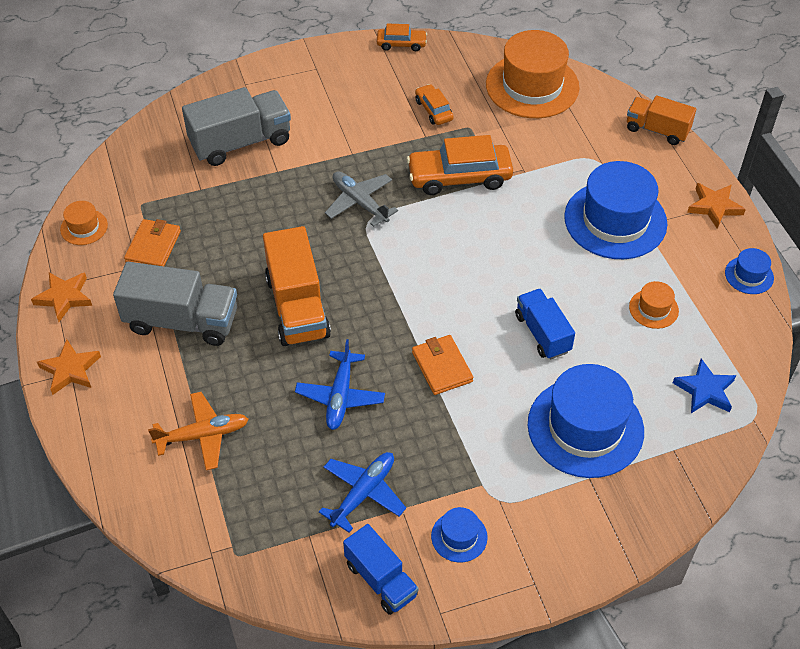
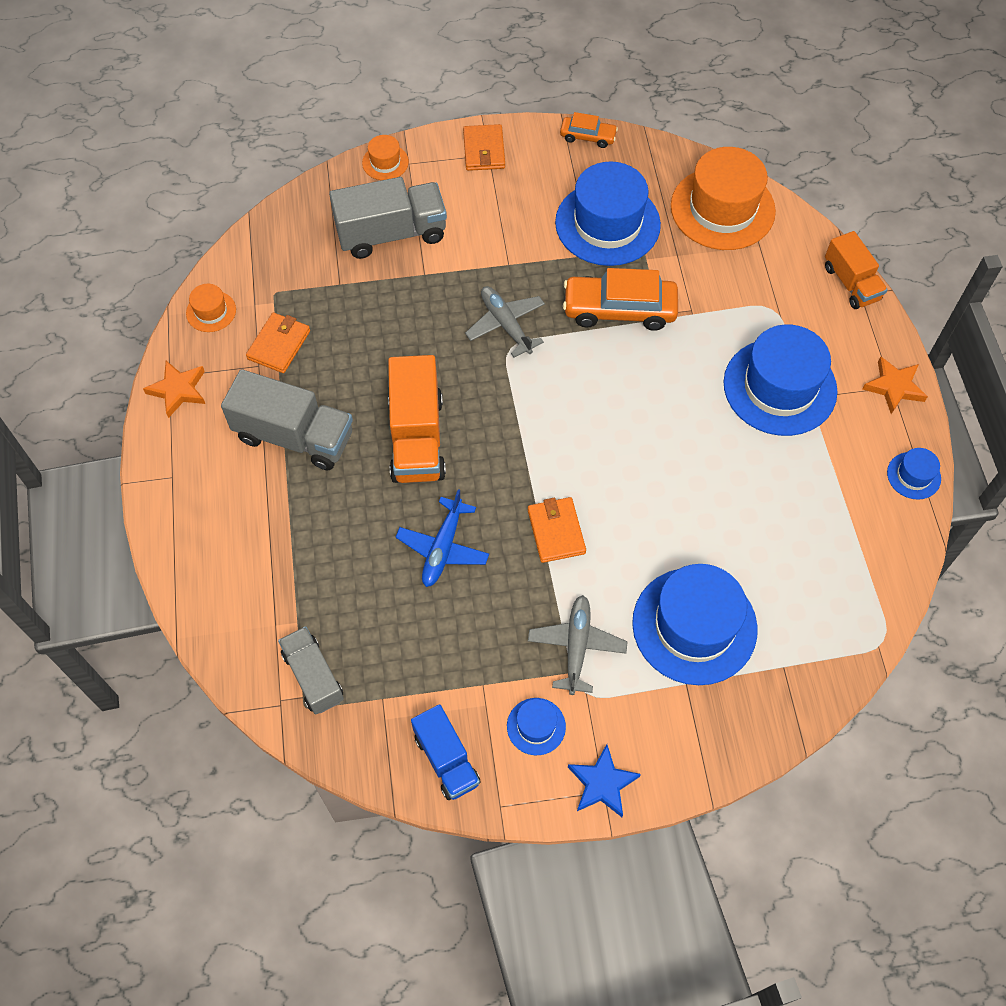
camera: 10 degrees right, 10 degrees up
orange star [37,339,101,395] -> none
orange plane [148,392,248,470] -> none
blue plane [319,452,406,533] -> none
orange car [415,84,454,125] -> blue hat [555,161,661,266]
blue truck [515,289,575,359] -> none
orange truck [627,95,696,145] -> orange truck turned 150 degrees counterclockwise [825,231,888,309]
orange hat [629,281,679,329] -> orange hat moved to [362,135,409,180]
blue star [673,358,736,413] -> blue star moved to [568,744,641,817]
none -> grey truck [278,626,344,715]
none -> orange wallet [463,124,505,171]
none -> grey plane [528,595,628,695]

